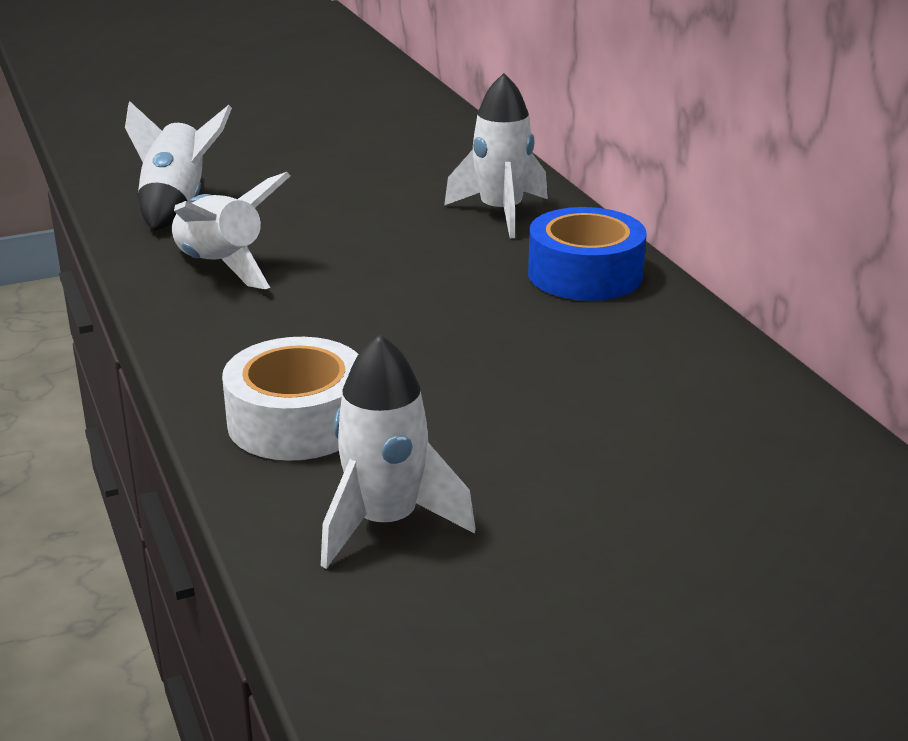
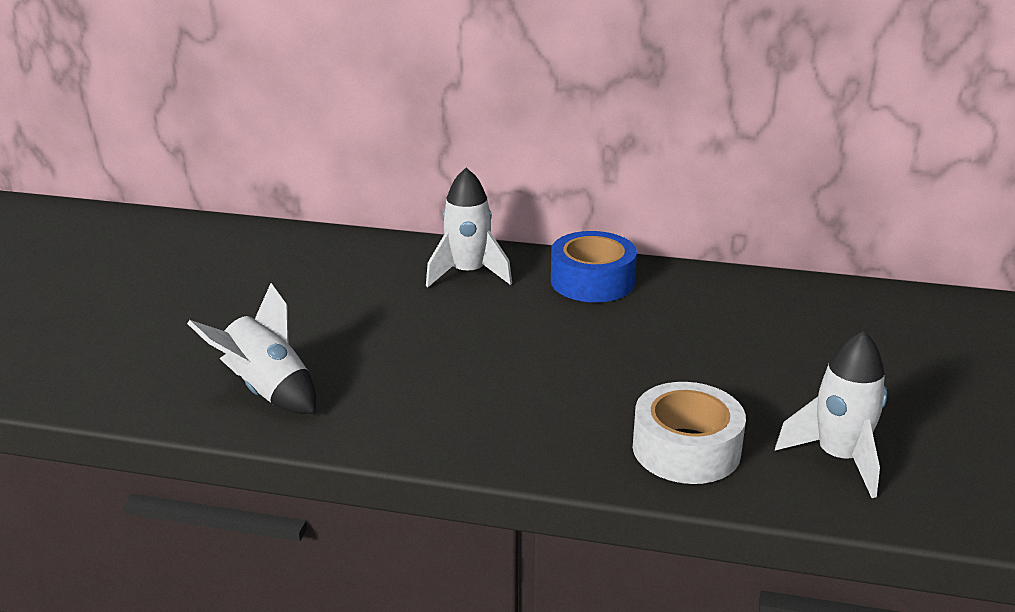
camera: 55 degrees left, 0 degrees up
white rocket [171,172,291,289] -> none

